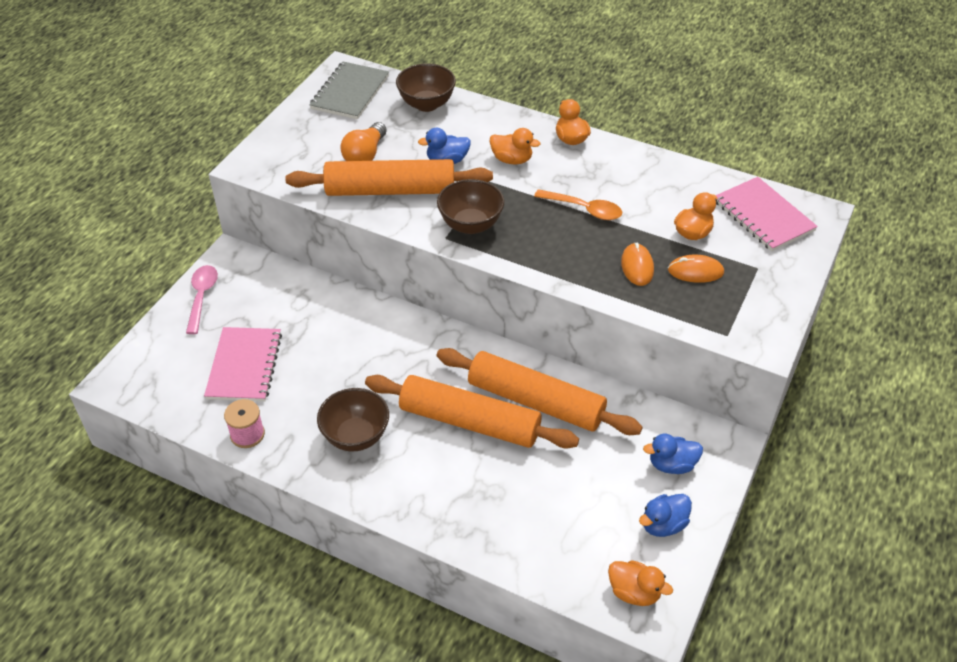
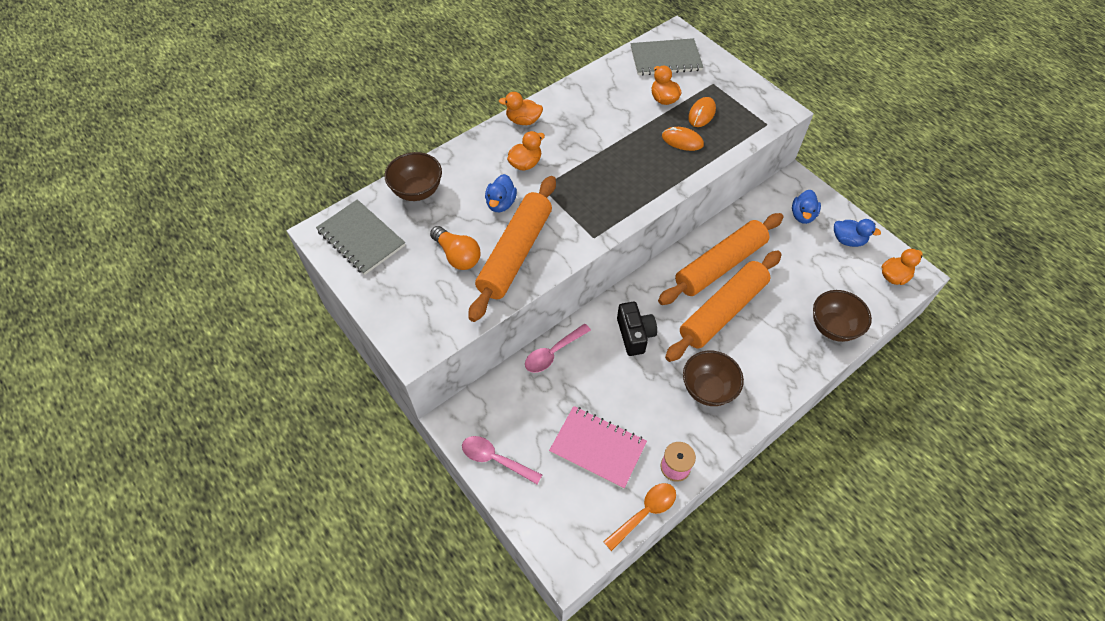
camera: 65 degrees left, 10 degrees up
brown bowl [437,179,504,234] -> brown bowl moved to [813,290,872,342]
orange spoon [534,189,622,220] -> orange spoon moved to [603,483,676,551]
blue duck [639,494,692,537] -> blue duck turned 60 degrees counterclockwise [834,219,881,247]
pink notebook [716,177,818,251] -> grey notebook [630,38,703,75]
none -> pink spoon [525,324,591,373]
none -> black camera [617,302,657,356]

